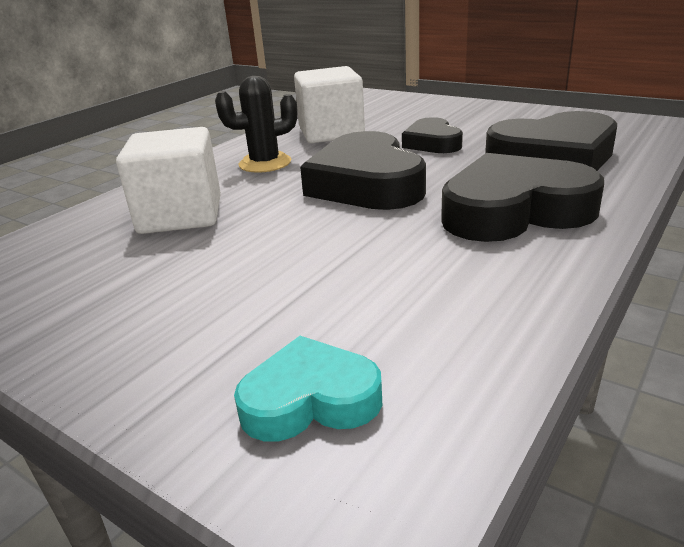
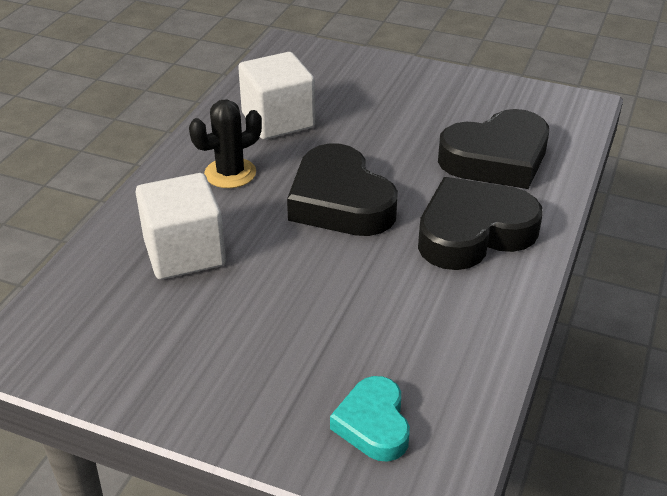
camera: 15 degrees left, 10 degrees up
turquoise heart [234,336,382,442] -> turquoise heart turned 75 degrees counterclockwise [330,376,410,461]
black heart [402,117,463,153] -> none

